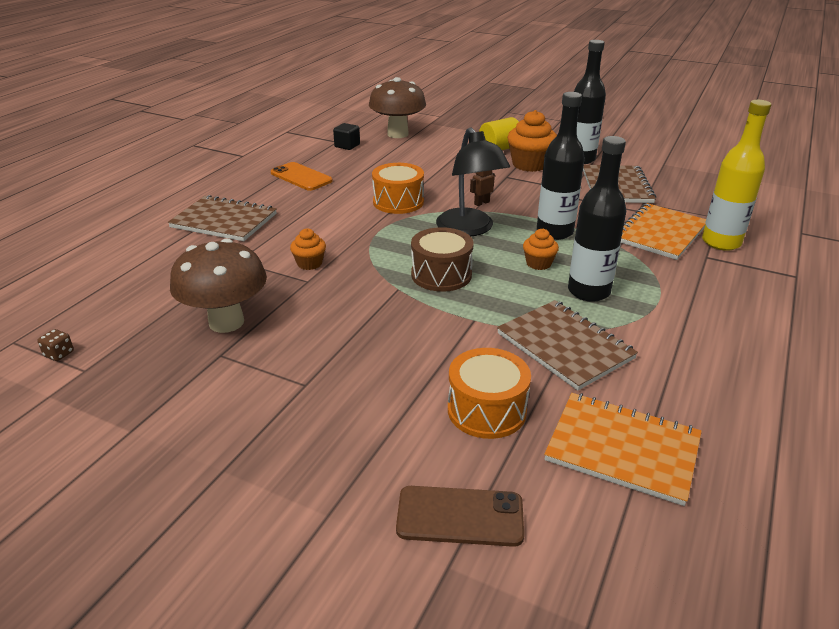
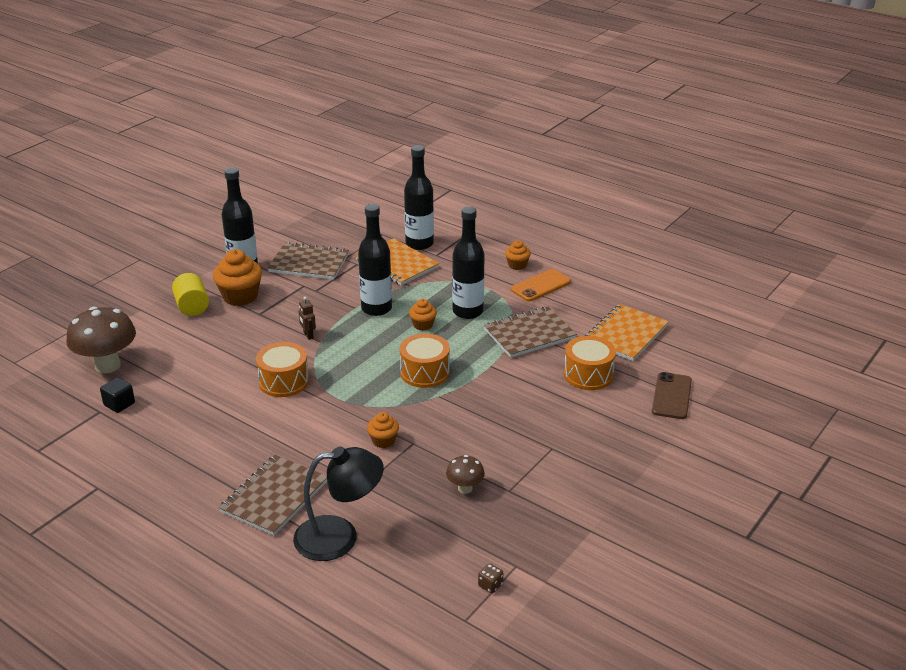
camera: 80 degrees left, 0 degrees up
brown mushroom [170,239,267,333] -> brown mushroom [446,455,485,494], size x0.50
orange phone [271,162,333,191] -> orange phone moved to [511,269,571,301]
brown drum [411,227,474,292] -> orange drum [400,334,450,388]
black lamp [436,127,510,236] -> black lamp moved to [293,447,384,561]
yellow bottle [702,100,771,251] -> black bottle [404,145,434,250]
none -> orange cupcake [505,240,531,270]

